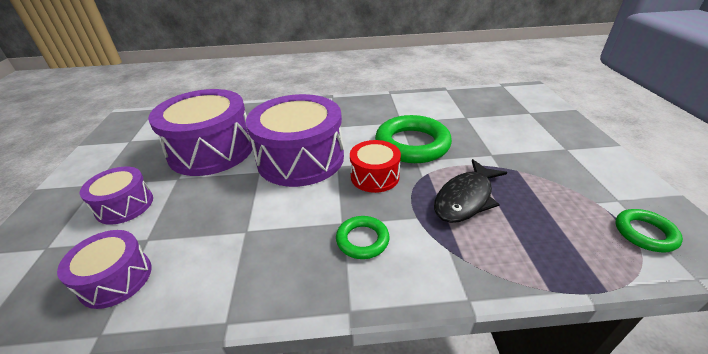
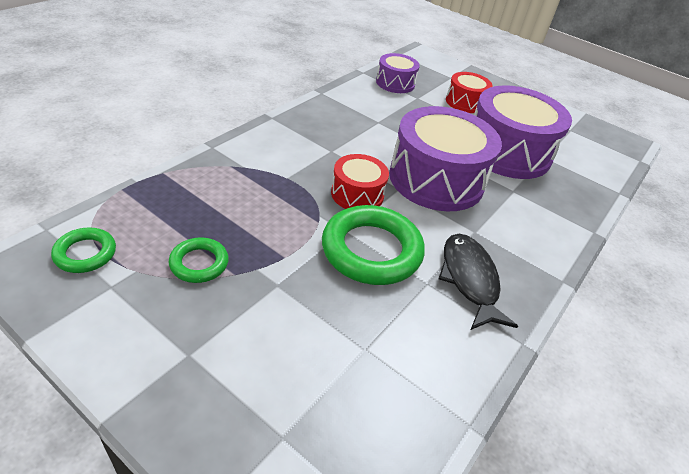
camera: 125 degrees right, 5 degrees up
purple drum [80,166,153,225] -> red drum [446,72,493,113]
green ring [336,216,389,259] -> green ring moved to [169,238,229,283]
black fish [434,159,507,223] -> black fish moved to [438,234,518,330]

